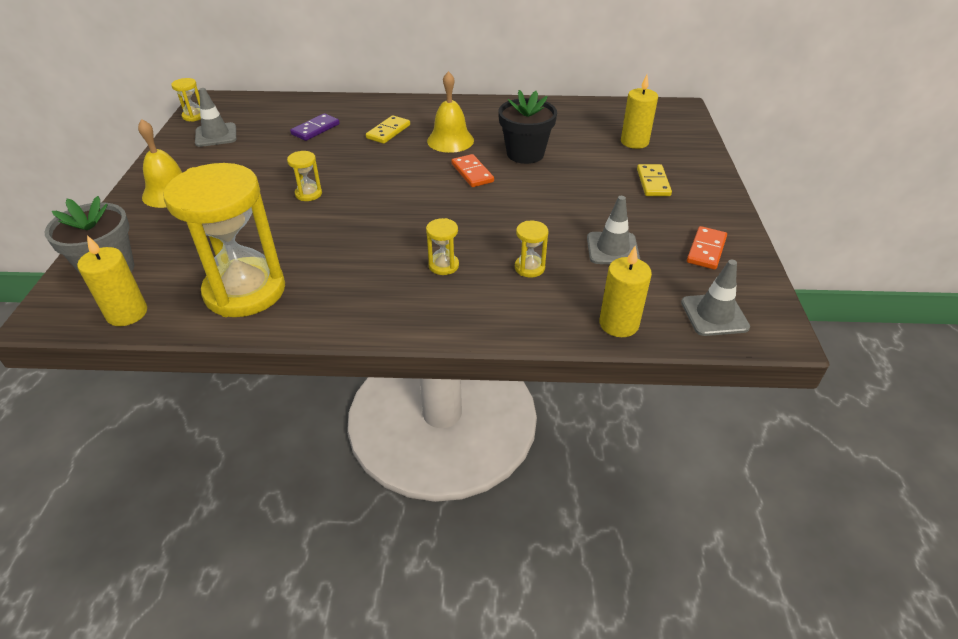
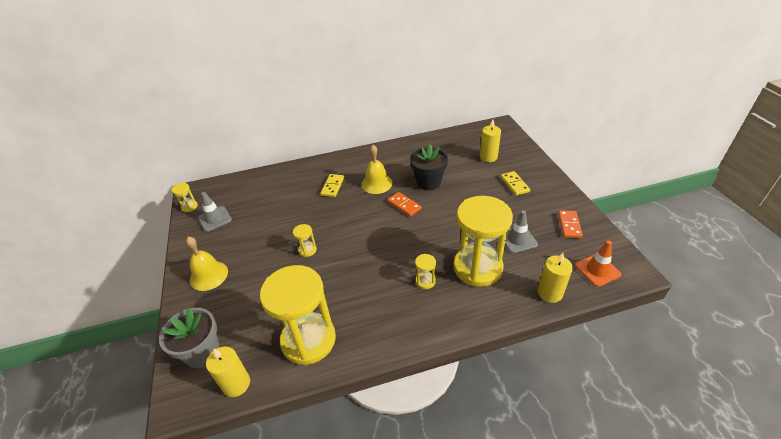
camera: 15 degrees left, 0 degrees up
purple domino [290,113,339,141] -> none
yellow hourglass [515,221,548,277] -> yellow hourglass [453,196,513,287], size x2.49
grey traffic cone [681,260,750,336] -> orange traffic cone [575,241,621,287]

